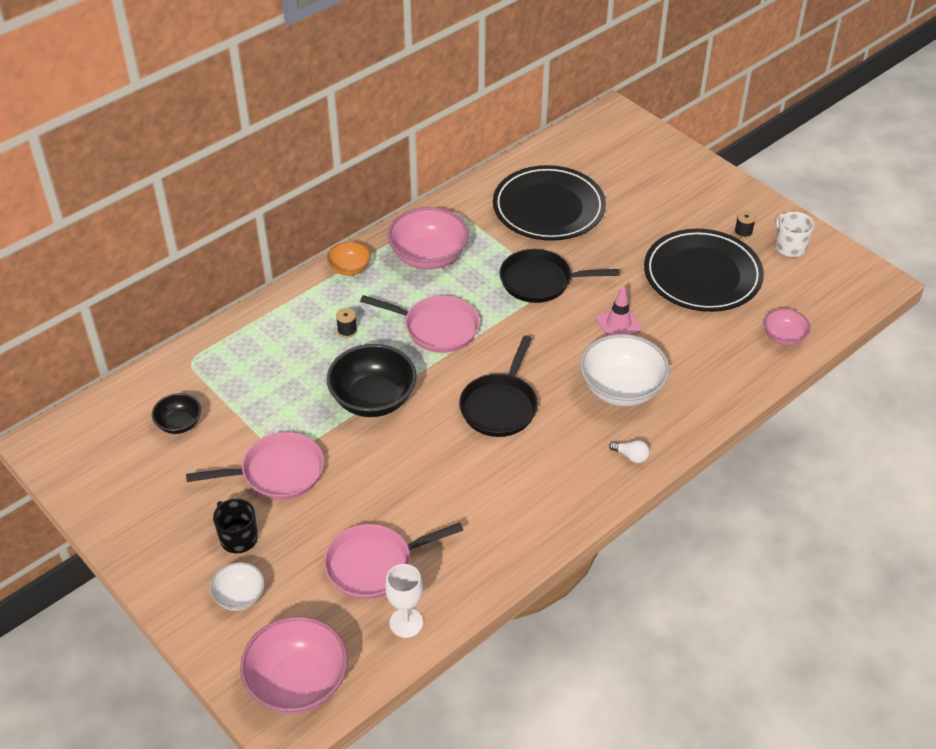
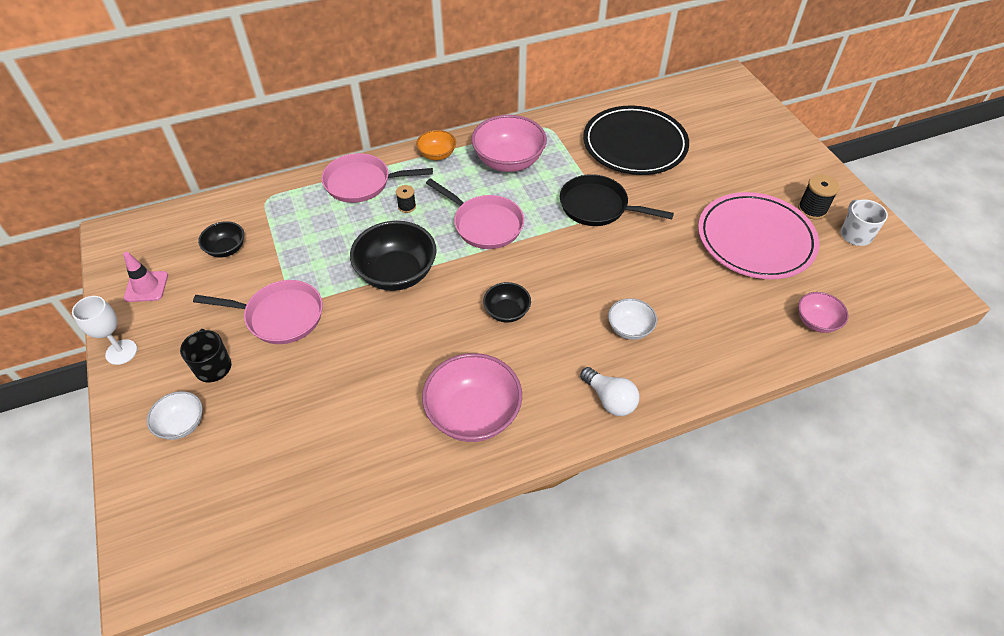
camera: 20 degrees right, 5 degrees up
pink bowl [240,616,348,714] -> pink bowl moved to [422,353,522,442]
pink pan [324,522,463,599] -> pink pan moved to [322,153,433,203]
white goblet [385,564,423,638] -> white goblet moved to [72,296,137,365]
black pan [459,336,538,437] -> black bowl [483,282,531,323]
white bowl [580,334,670,407] -> white bowl [608,298,657,340], size x0.54
pink traffic cone [596,287,642,336] -> pink traffic cone moved to [123,252,168,302]
white light bulb [609,440,650,463] -> white light bulb [580,367,639,416], size x1.58
black plate [644,229,764,312] -> pink plate [698,192,819,279]
black spool [734,210,756,239] -> black spool [798,175,840,220], size x1.59

